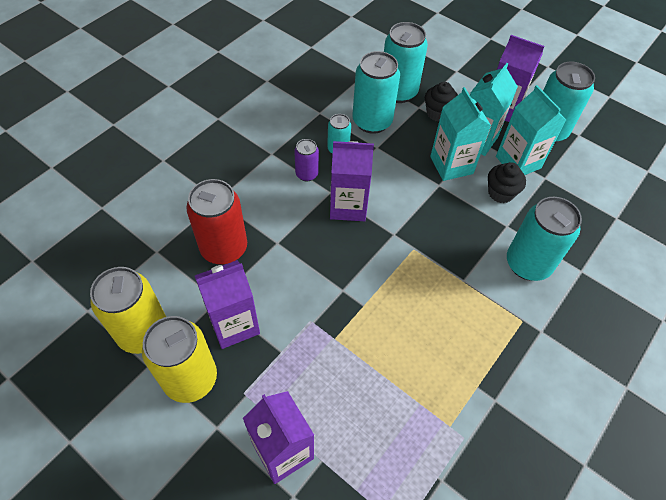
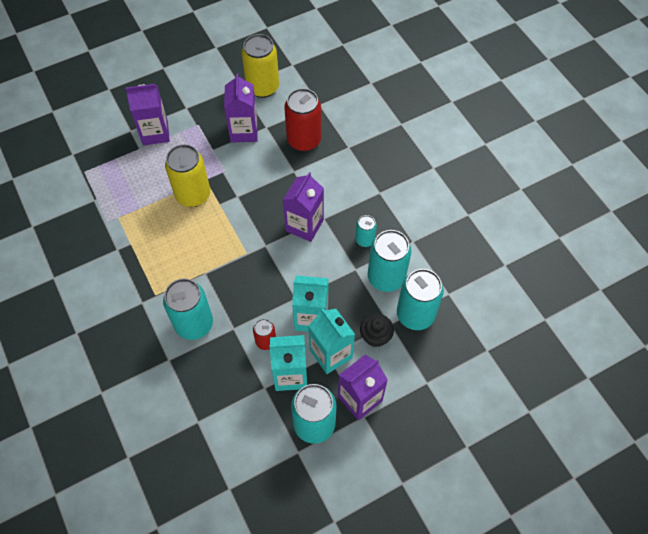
camera: 115 degrees right, 5 degrees up
yellow can [142,316,217,403] -> yellow can moved to [165,144,210,207]
purple can [294,139,319,182] -> none
black cupcake [488,162,526,203] -> red can [253,319,276,350]

